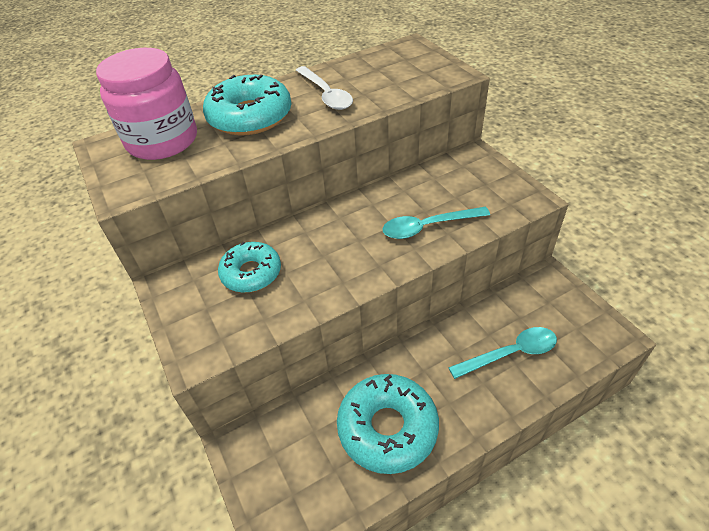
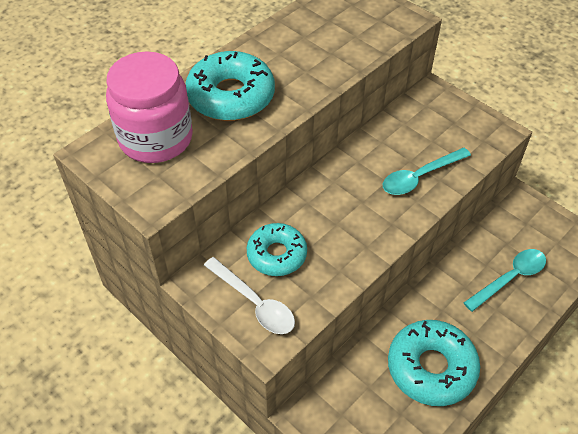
camera: 20 degrees left, 5 degrees up
white spoon [296,66,353,110] -> white spoon moved to [204,257,295,334]

